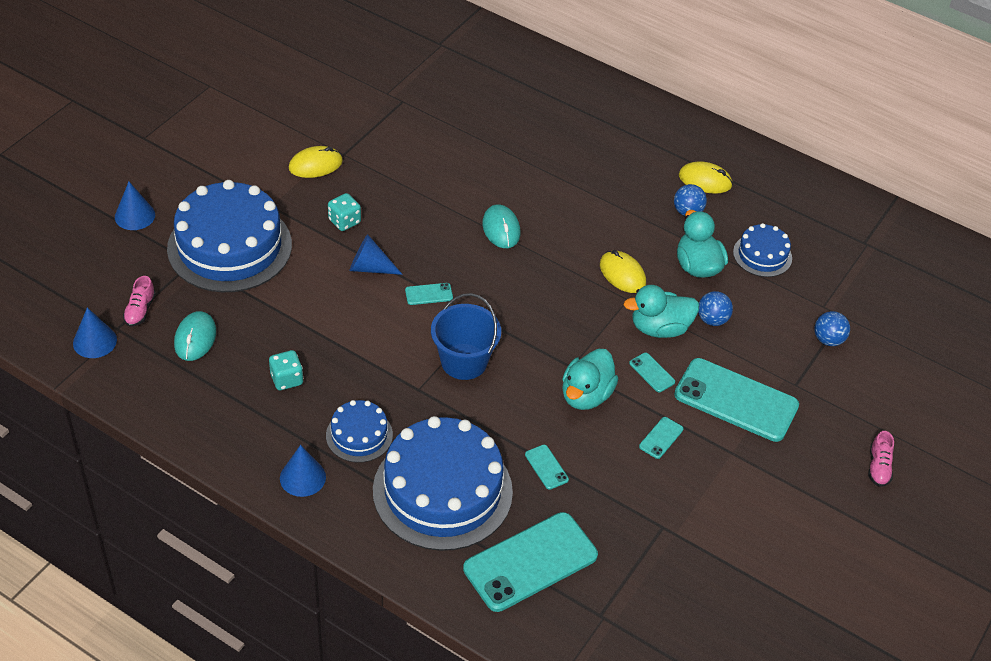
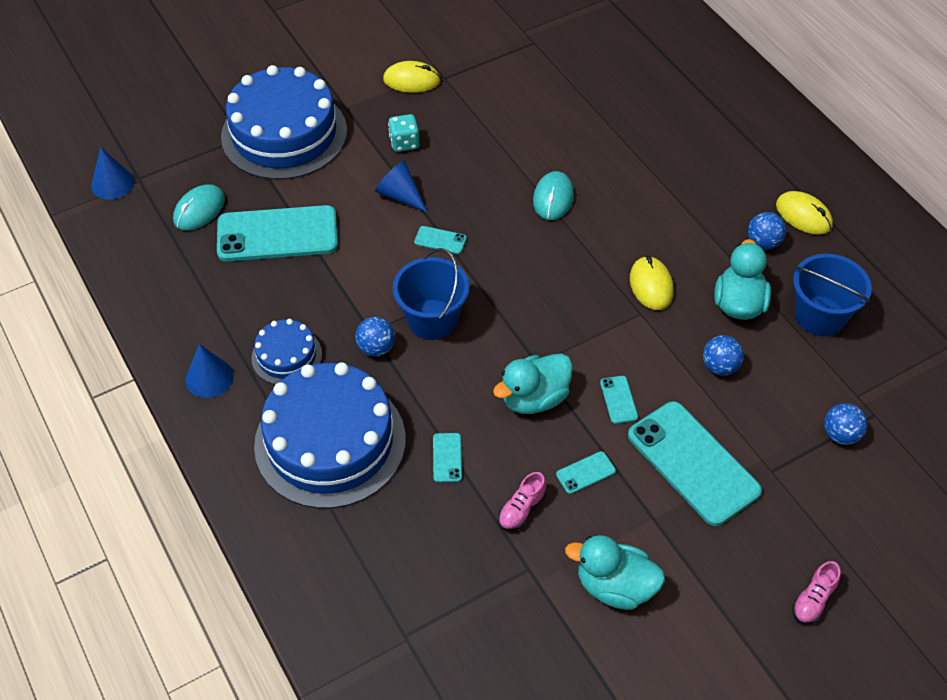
camera: 30 degrees right, 5 degrees up
blue cone [115,182,155,230] -> none
pink shoe [123,276,156,327] -> pink shoe moved to [498,472,546,531]
turquoise dice [269,350,303,390] -> none
turquoise phone [463,512,598,612] -> turquoise phone moved to [217,205,338,261]
turquoise duck [624,285,699,338] -> turquoise duck moved to [565,535,665,610]
blue cake [733,223,792,277] -> blue bucket [793,254,872,336]
none -> blue ball [355,317,395,357]

